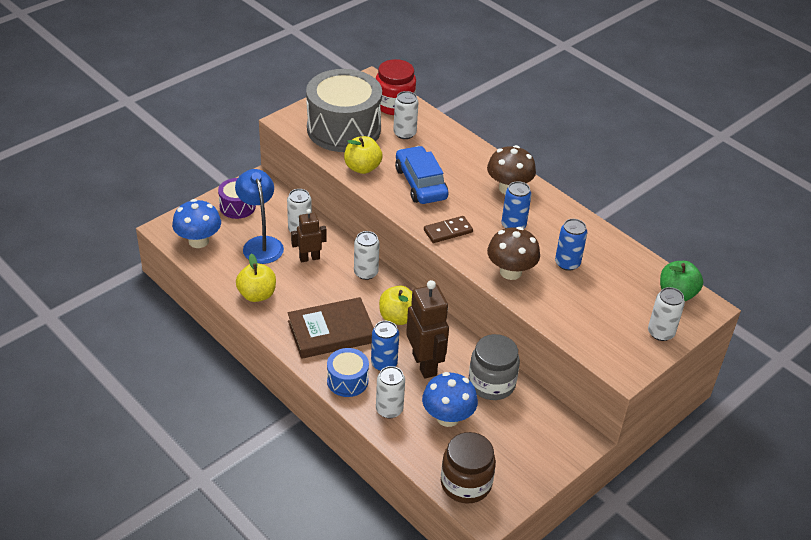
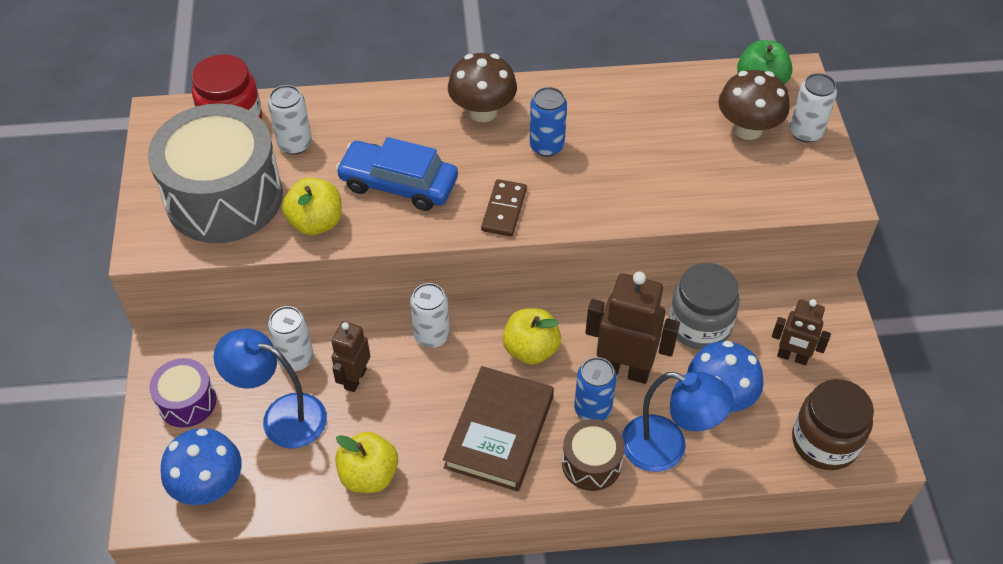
camera: 50 degrees left, 10 degrees up
blue drum [327,348,369,397] -> brown drum [562,419,625,491]
white can [376,366,405,418] -> blue lamp [622,372,734,472]
brown mushroom [487,227,540,280] -> brown mushroom moved to [718,70,790,140]
blue can [555,219,587,271] -> none
none -> brown robot [772,299,831,365]

